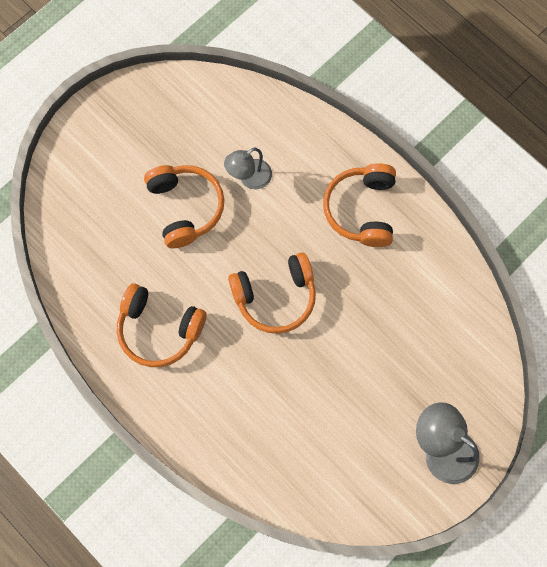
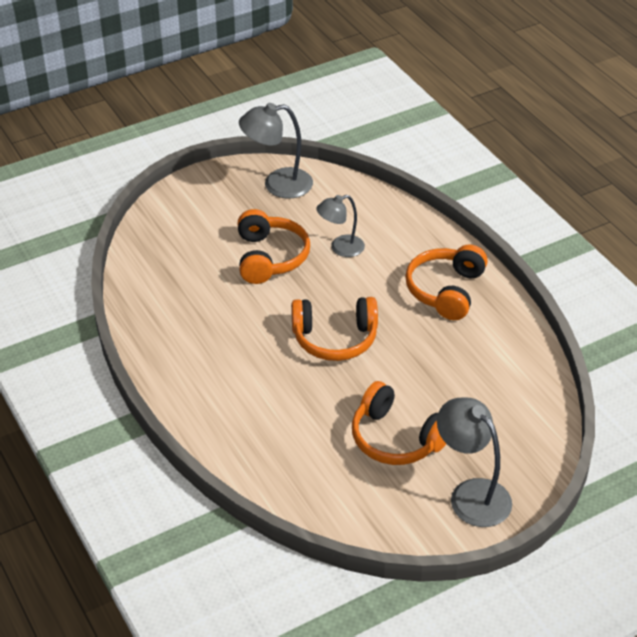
camera: 15 degrees right, 30 degrees down
orange headphones [117,283,206,367] -> orange headphones moved to [352,381,446,465]
none -> grey lamp [239,103,313,198]

